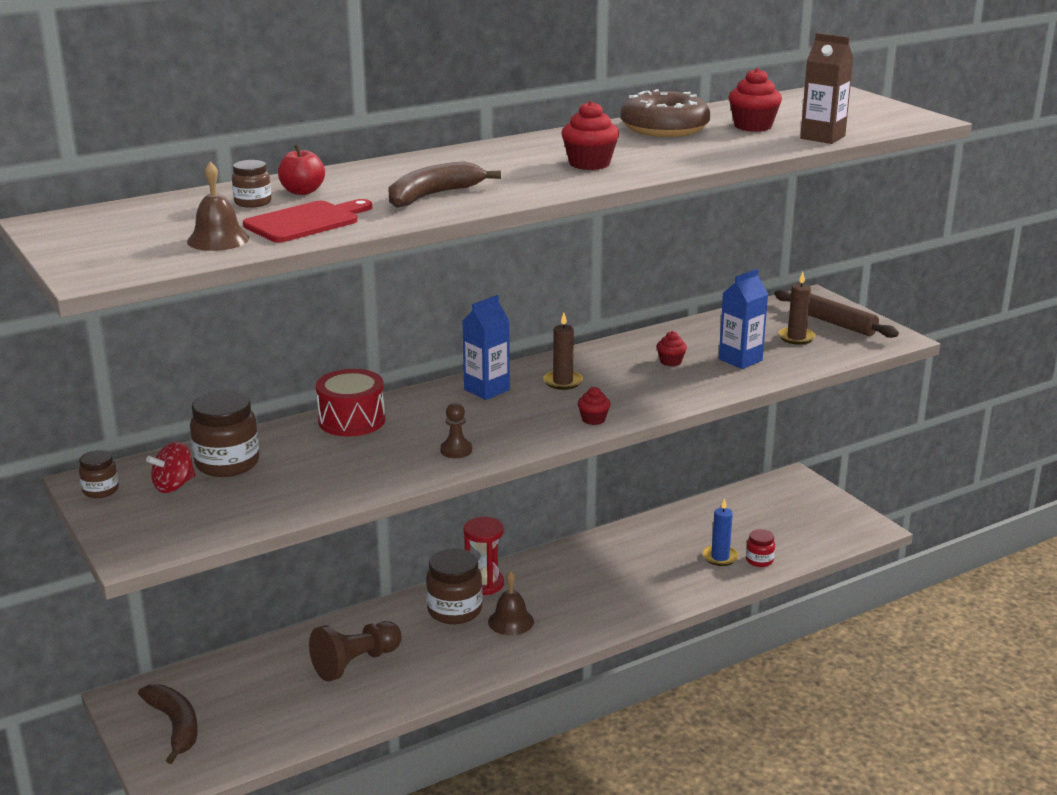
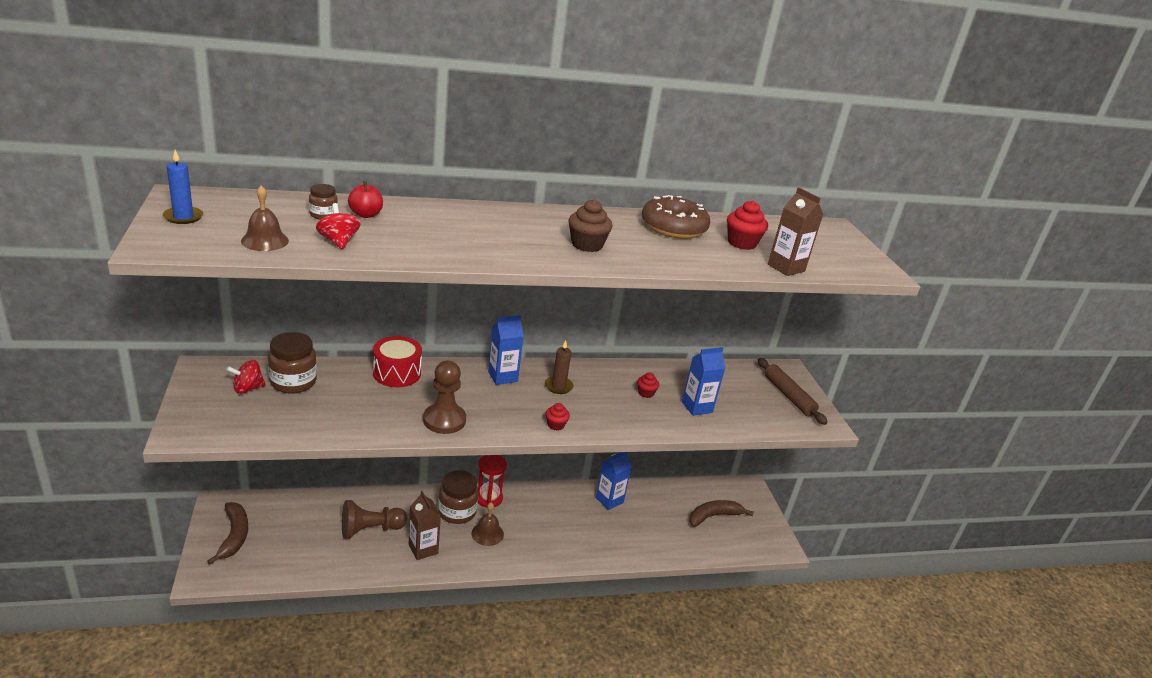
camera: 15 degrees right, 5 degrees up
brown jar [79,450,119,498] -> none
red cutting board [243,199,372,242] -> red spinning top [316,203,360,249]
brown banana [389,161,501,208] -> brown banana moved to [689,500,754,527]
brown pawn [440,403,472,458] -> brown pawn [423,361,466,434], size x1.83
red cupcake [561,101,619,170] -> brown cupcake [569,199,613,252]
blue candle [702,498,739,566] -> blue candle moved to [163,150,203,224]
red jar [746,529,775,567] -> none
brown candle [778,272,816,345] -> none
none -> brown carton [409,491,441,560]
none -> blue carton [596,452,632,510]

